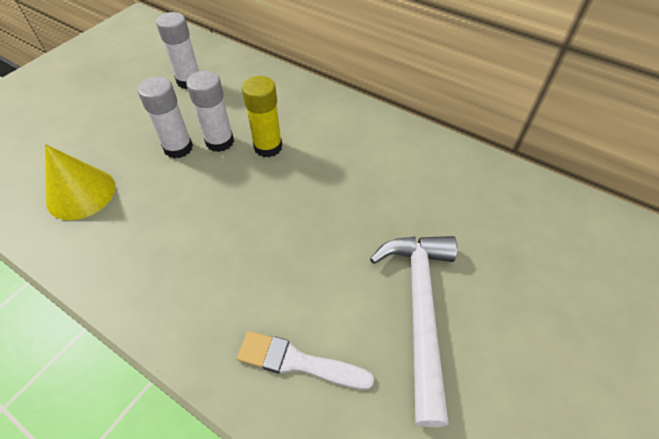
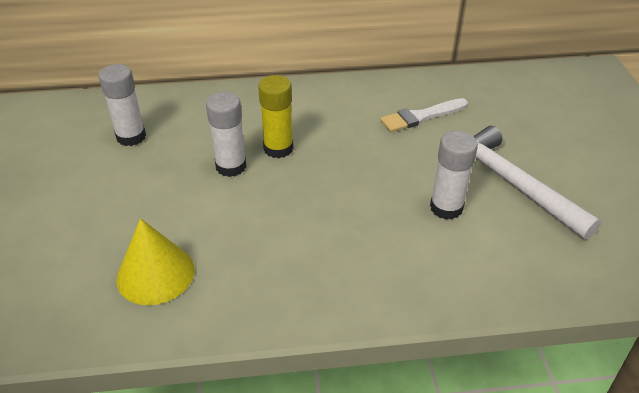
camera: 40 degrees left, 10 degrees down
white glue stick [138,77,193,159] -> white glue stick moved to [430,131,478,219]
white brush [237,331,374,389] -> white brush moved to [380,98,468,132]

